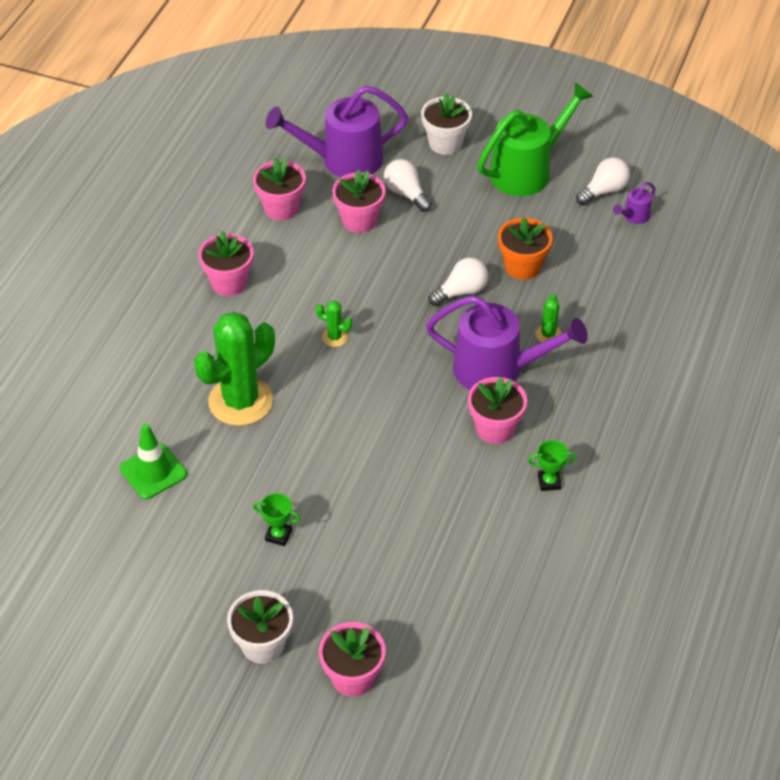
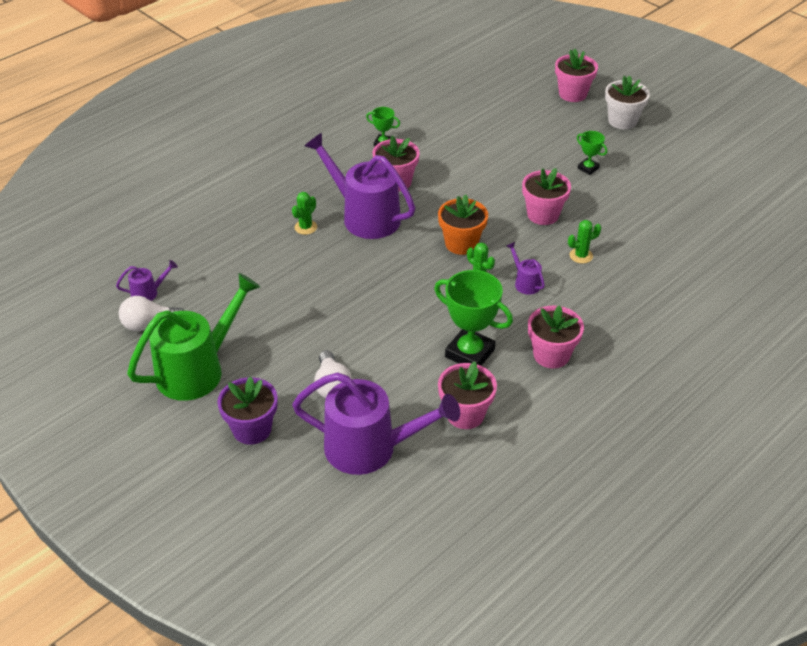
camera: 155 degrees left, 5 degrees down
green traffic cone [120,424,187,499] -> none
green cactus [194,312,275,426] -> green cactus [568,220,601,264], size x0.42
pink flower pot [332,169,386,233] -> pink flower pot moved to [522,168,571,225]
white flower pot [421,93,472,155] -> purple flower pot [217,377,278,445]
white light bulb [428,258,488,306] -> none
green watering can [477,82,594,196] -> green watering can turned 150 degrees clockwise [127,273,260,401]
orange flower pot [498,217,552,280] -> orange flower pot moved to [438,194,488,255]
none -> green trophy [434,270,513,366]
none -> purple watering can [507,242,545,295]

